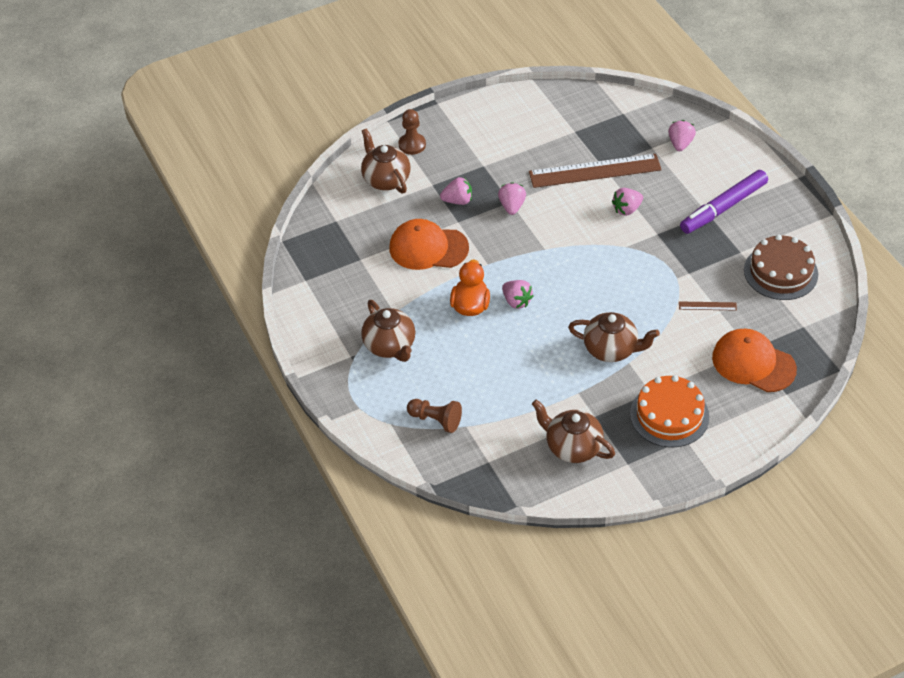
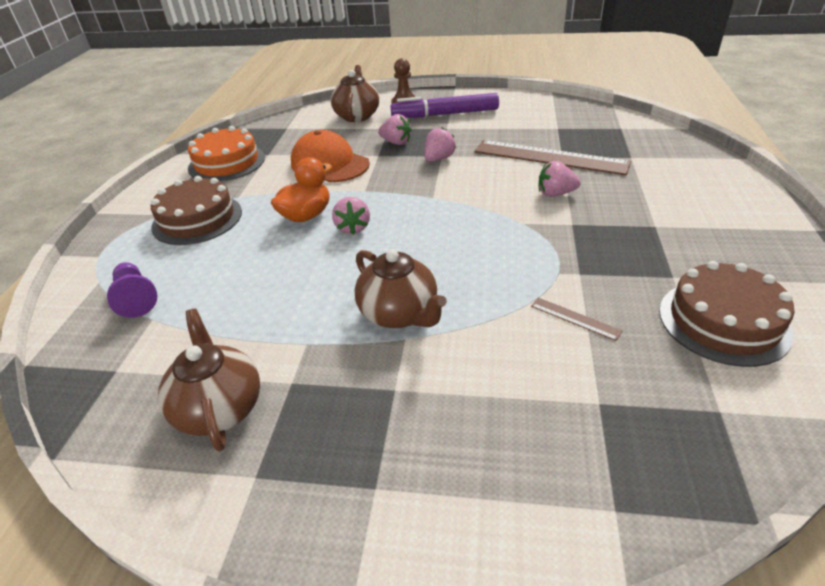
camera: 35 degrees right, 10 degrees down
brown teapot [361,300,415,362] -> brown cake [151,176,242,245]
brown pawn [407,399,462,433] -> purple pawn [107,262,157,318]
orange cake [630,375,709,447] -> orange cake moved to [188,126,265,182]
pink strawberry [668,120,696,151] -> none
purple marker [680,170,768,234] -> purple marker moved to [391,93,499,118]
orange cap [712,329,797,392] -> none

